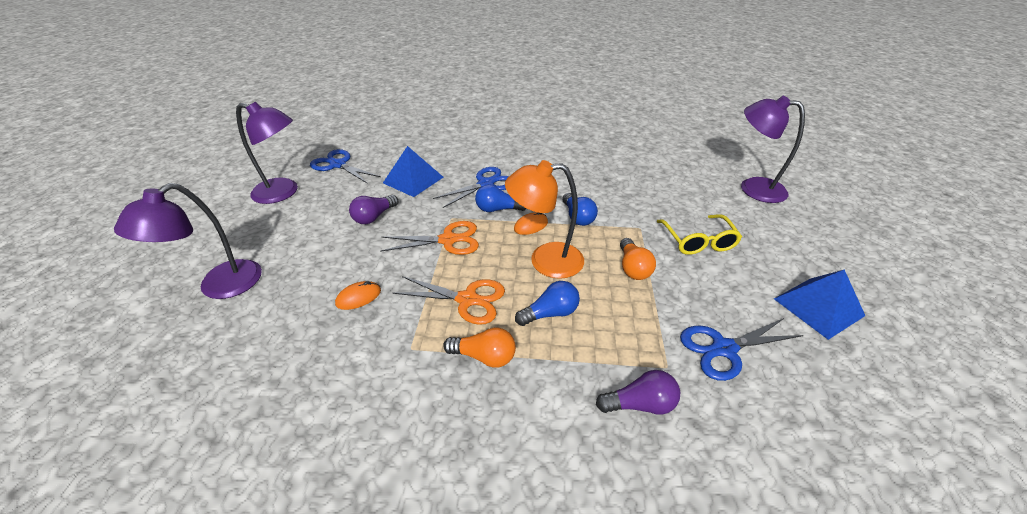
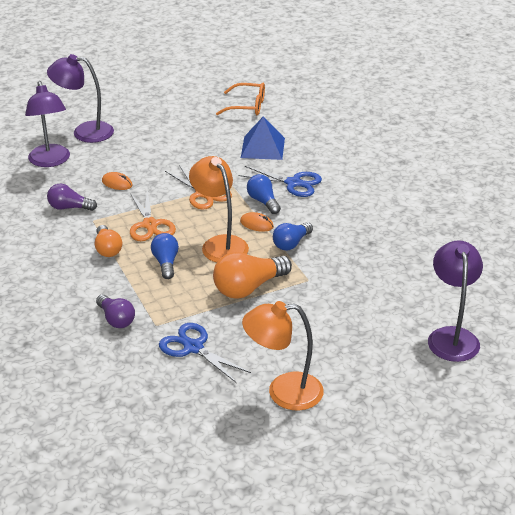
camera: 60 degrees right, 5 degrees down
purple lamp [236,102,298,204] -> purple lamp moved to [25,81,70,167]
blue scissors [310,149,381,184] -> orange glasses [216,83,265,115]
purple light bulb [349,195,398,224] -> purple light bulb moved to [47,184,97,211]
blue light bulb [515,281,580,326] -> blue light bulb turned 135 degrees counterclockwise [151,233,179,279]
orange light bulb [620,238,656,280] -> orange light bulb [213,252,292,299], size x1.61
yellow glasses [657,214,742,255] -> none
blue pyramid [774,269,865,340] -> orange lamp [242,301,324,411]

